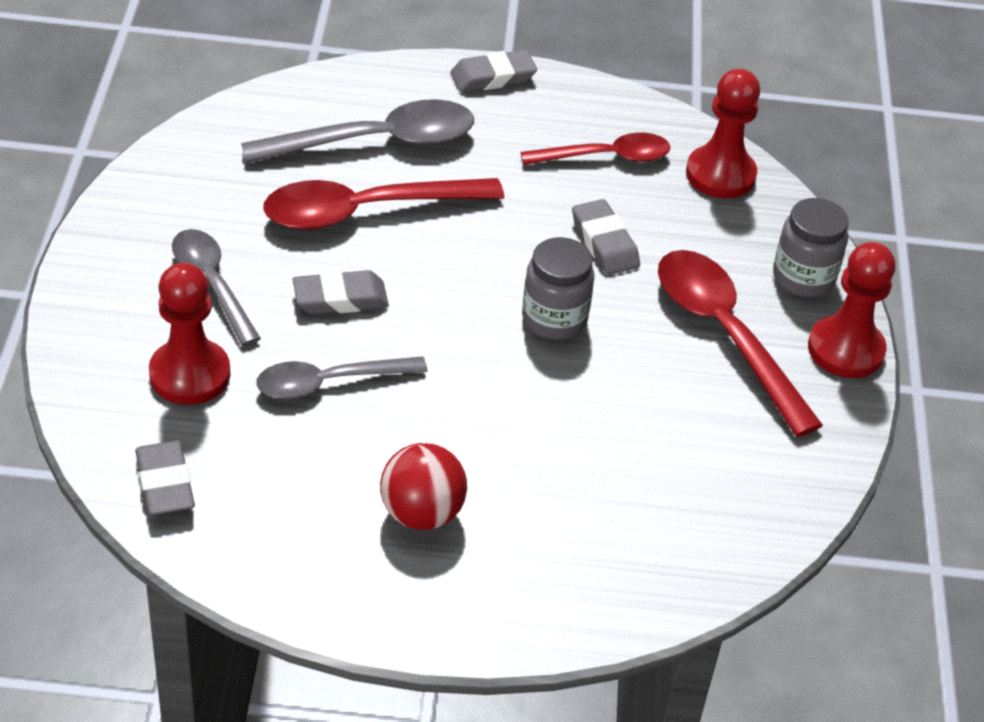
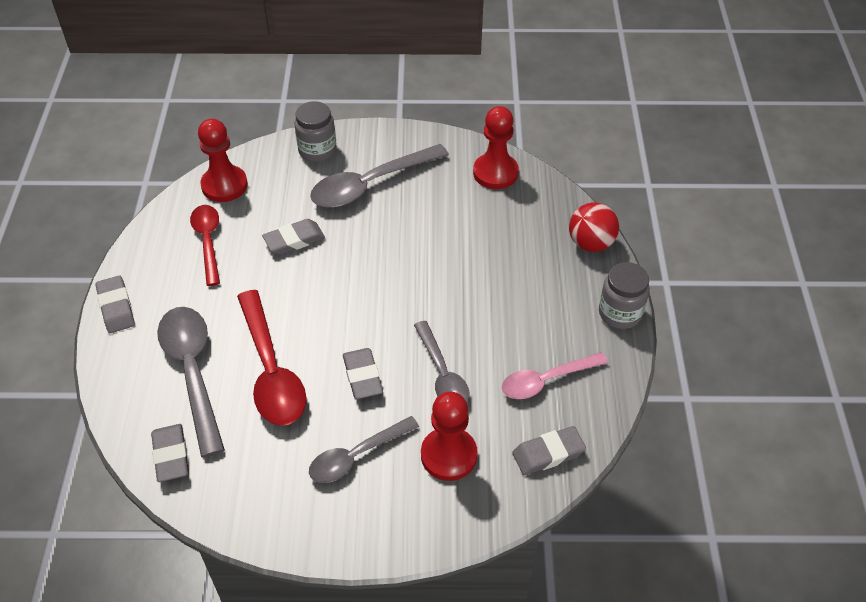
camera: 90 degrees left, 5 degrees up
red ball [380,443,467,530] -> red ball moved to [569,202,619,252]
grey jar [522,237,594,340] -> grey jar moved to [599,262,650,329]
red spoon [658,250,823,437] -> grey spoon [310,144,449,208]
red pawn [808,242,895,378] -> red pawn moved to [473,106,519,189]
none -> grey eraser [151,424,189,482]
none -> pink spoon [502,352,608,399]

